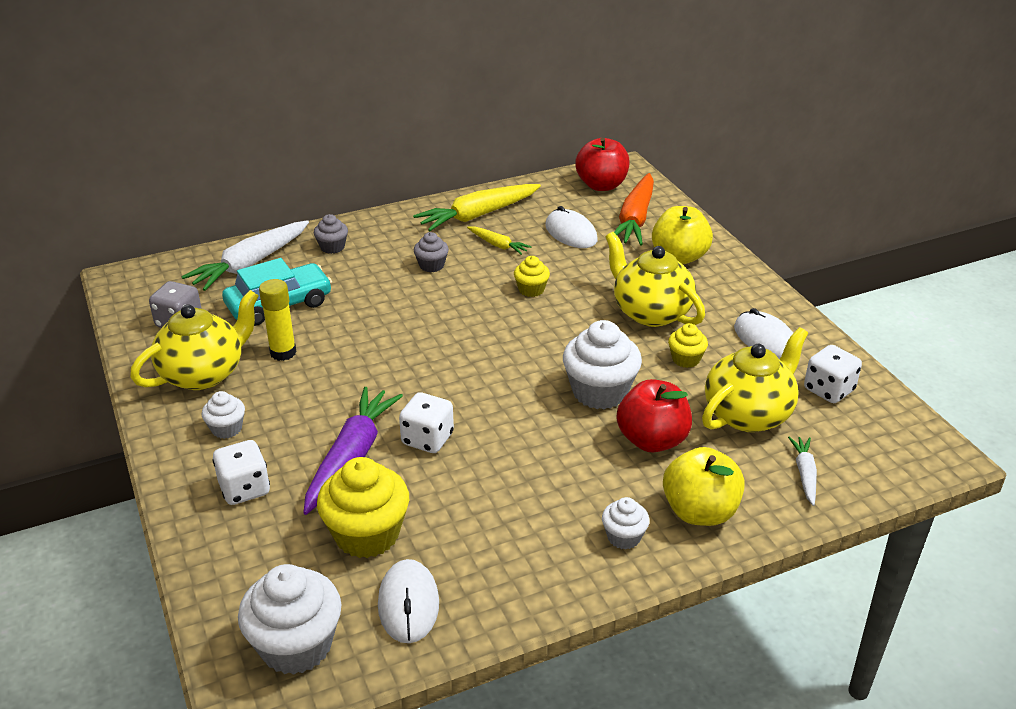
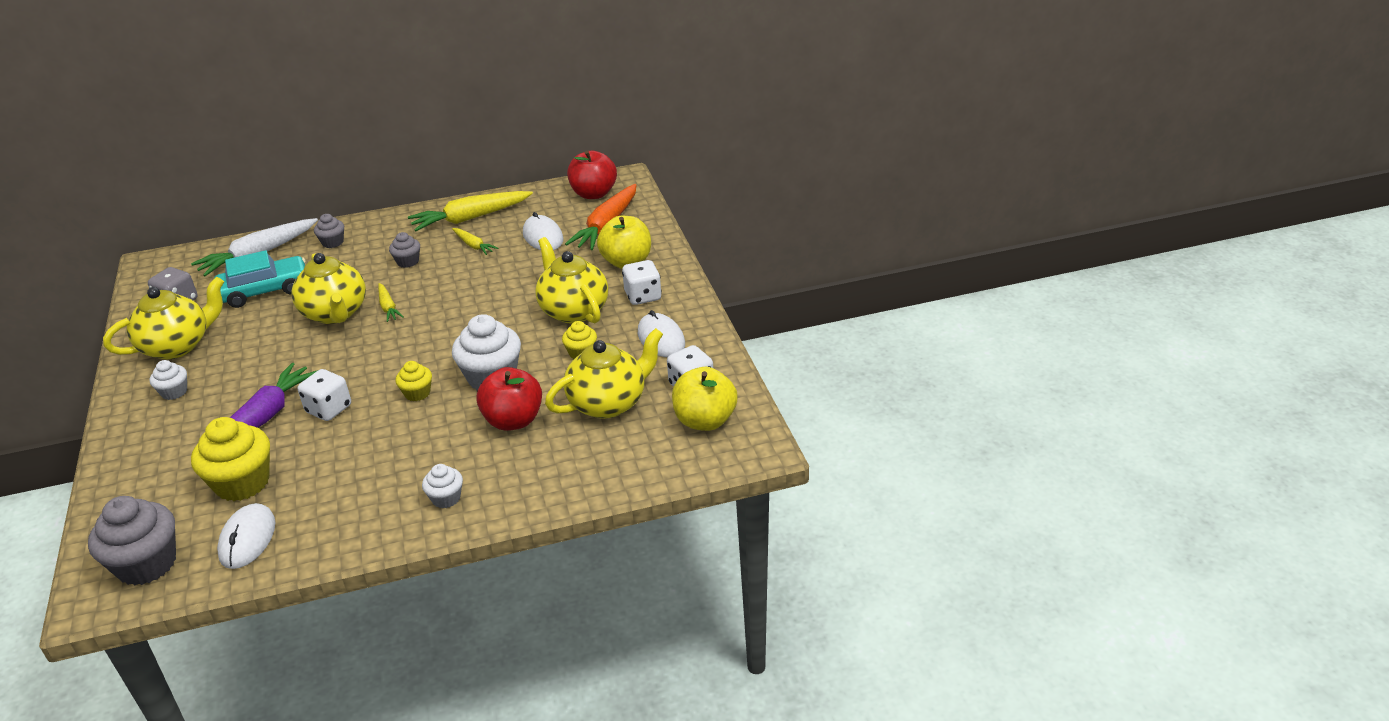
camera: 10 degrees right, 0 degrees up
white dice [213,440,270,505] -> white dice moved to [622,260,662,305]
white cupcake [238,564,342,675] -> grey cupcake [88,496,176,586]
yellow glue stick [259,279,296,361] -> none
yellow cupcake [514,256,550,297] -> yellow cupcake moved to [395,361,432,401]
yellow apple [663,447,745,526] -> yellow apple moved to [672,367,738,431]
white carrot [788,437,817,506] -> none
none -> yellow teapot [291,253,366,324]
none -> yellow carrot [378,283,403,322]

